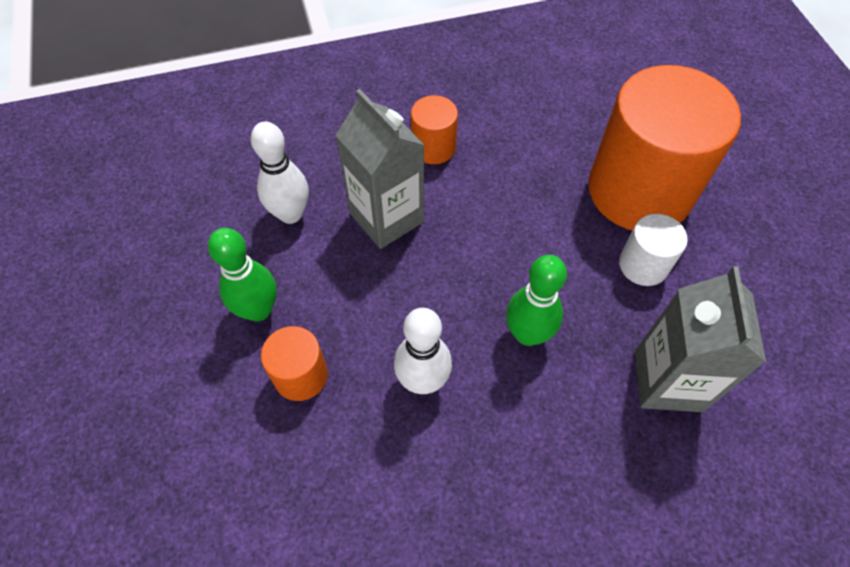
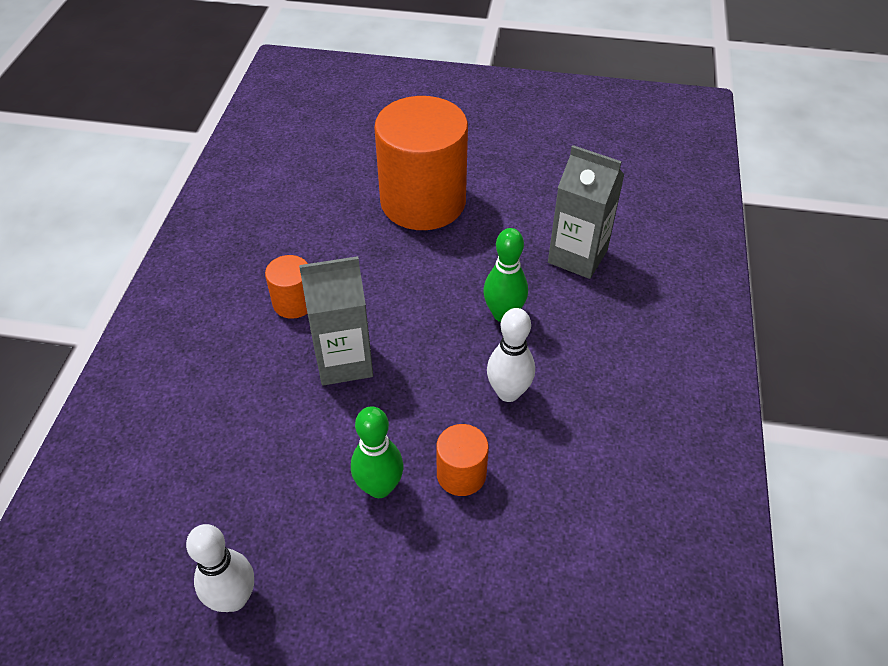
camera: 65 degrees left, 10 degrees down
white bowling pin [251,122,309,224] -> white bowling pin moved to [186,524,254,612]
white cylinder [619,214,688,286] -> none

